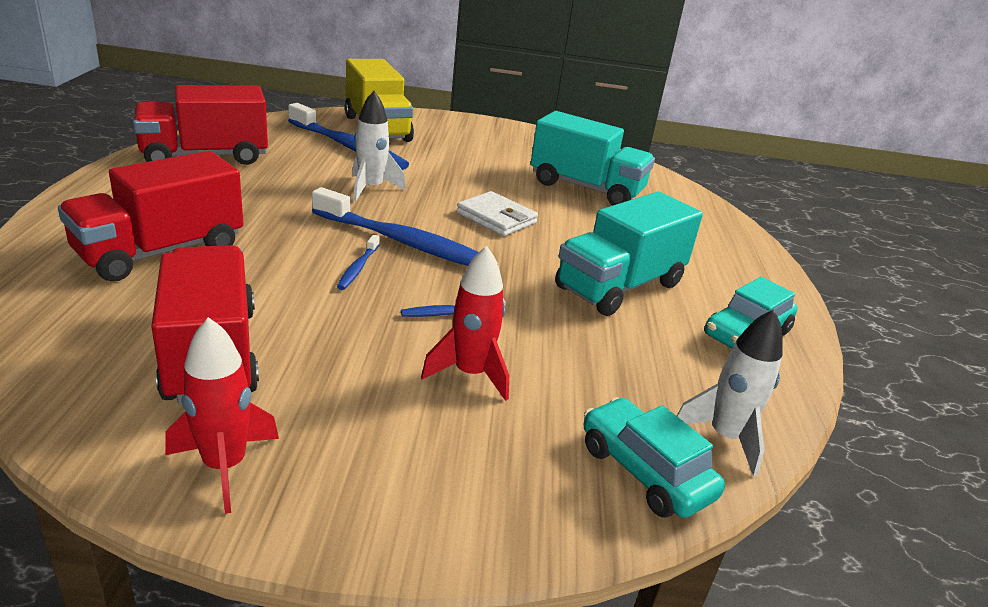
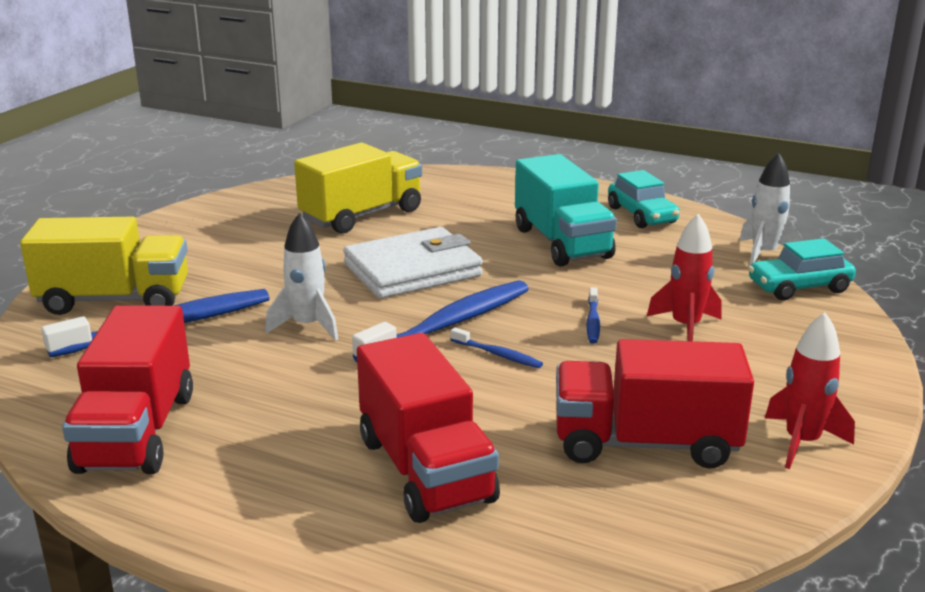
camera: 65 degrees left, 5 degrees down
white wallet [457,191,538,236] -> white wallet [343,227,483,299], size x1.62
turquoise truck [531,111,655,206] -> yellow truck [294,143,422,234]

